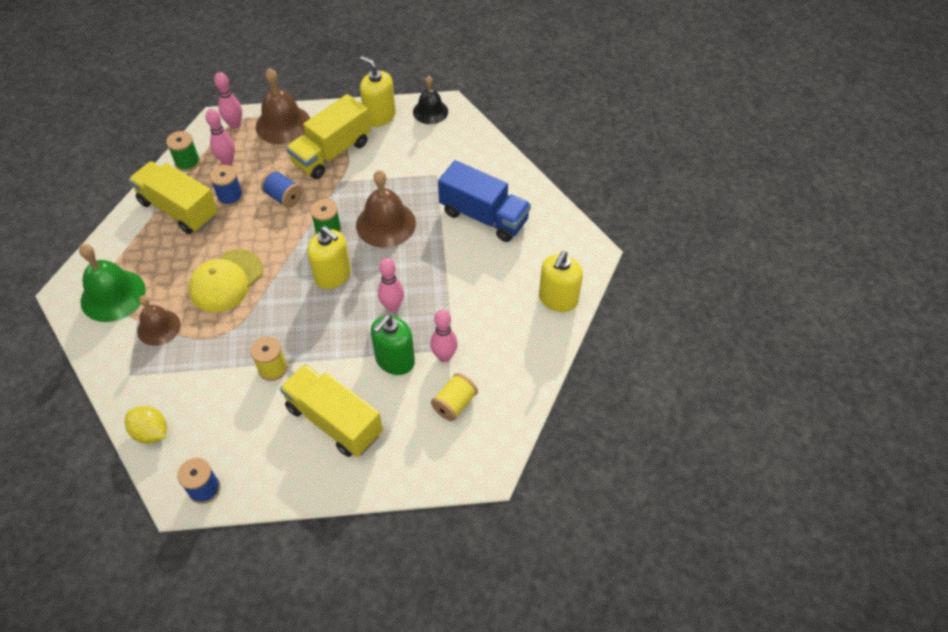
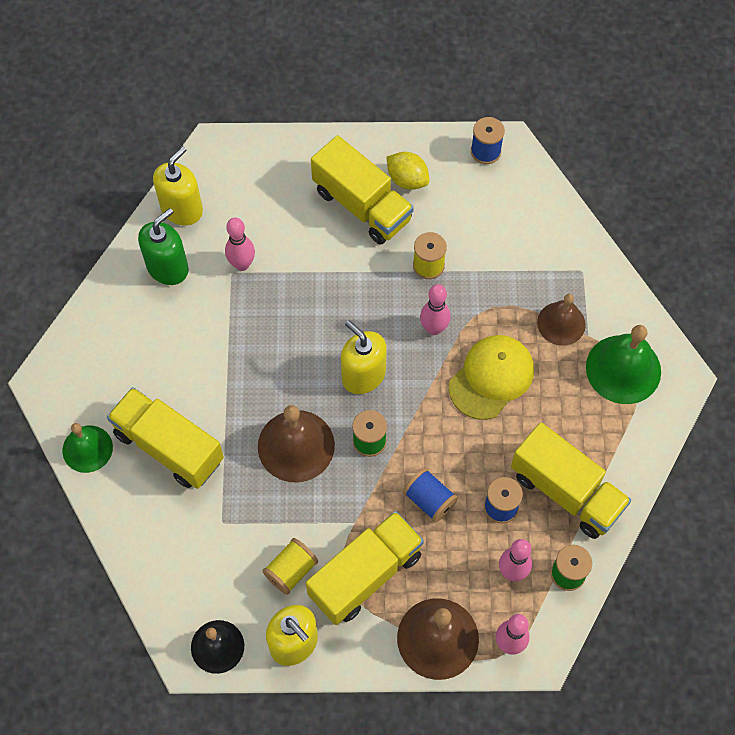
camera: 175 degrees left, 10 degrees up
yellow lemon [125,406,167,444] -> yellow lemon moved to [387,152,429,190]
green soap dispenser [371,315,415,375] -> green soap dispenser moved to [138,208,189,285]
pink bowling pin [378,258,404,312] -> pink bowling pin moved to [420,284,450,335]
yellow spool [431,373,478,421] -> yellow spool moved to [262,538,318,595]
blue truck [438,160,531,242] -> yellow truck [107,387,224,489]
yellow soap dispenser [539,251,583,312] -> yellow soap dispenser moved to [153,146,203,226]
none -> green bell [62,423,113,473]

